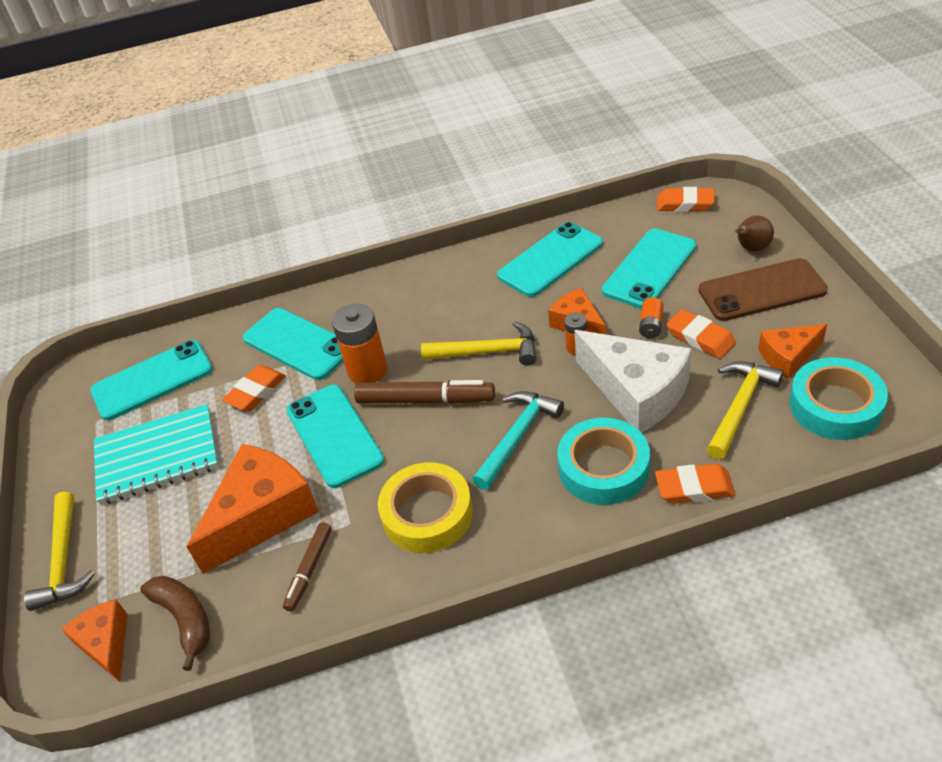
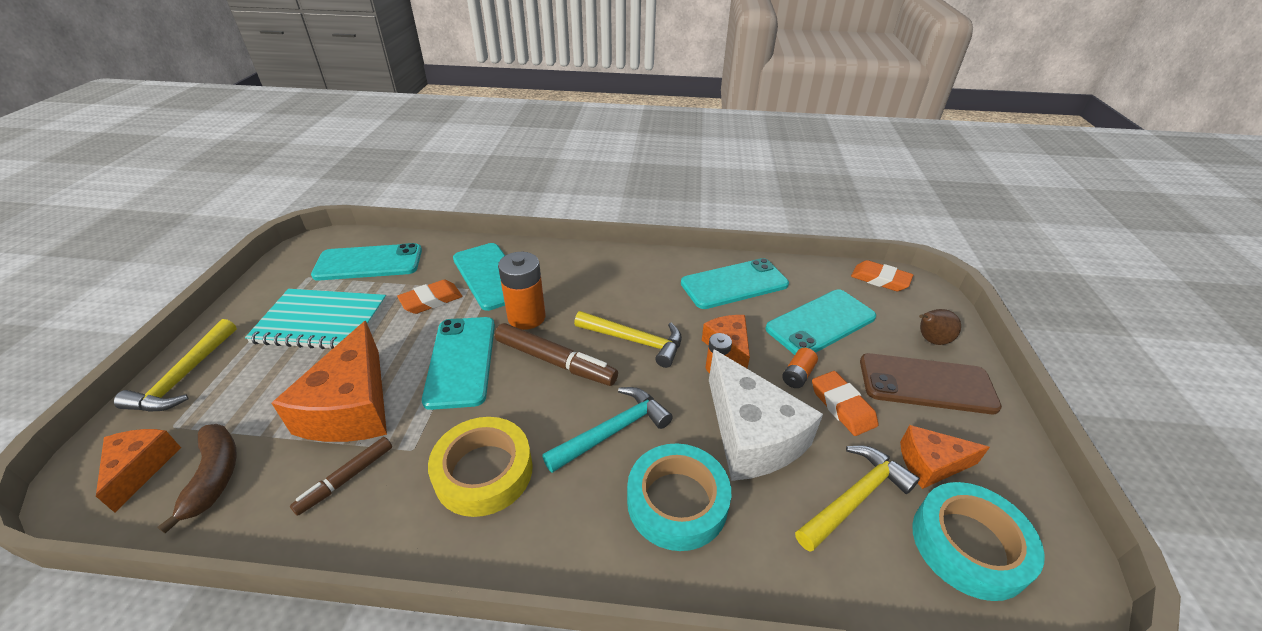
camera: 15 degrees right, 5 degrees down
orange cheese [186,444,319,574] -> orange cheese turned 120 degrees clockwise [271,321,387,442]
orange eraser [655,463,735,504] -> none

